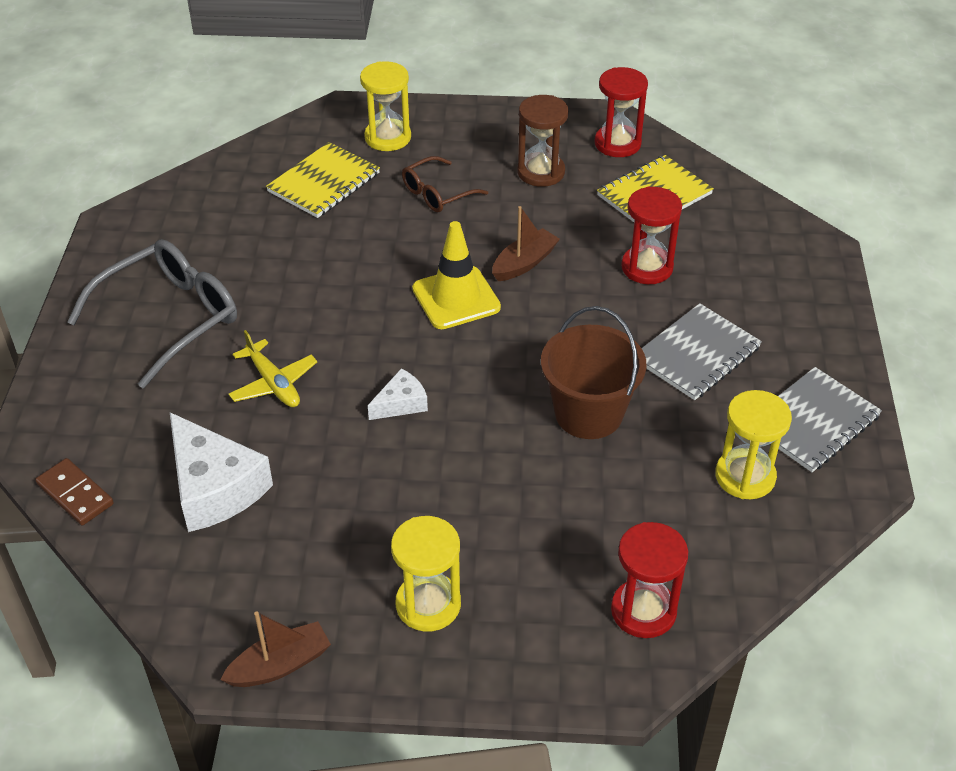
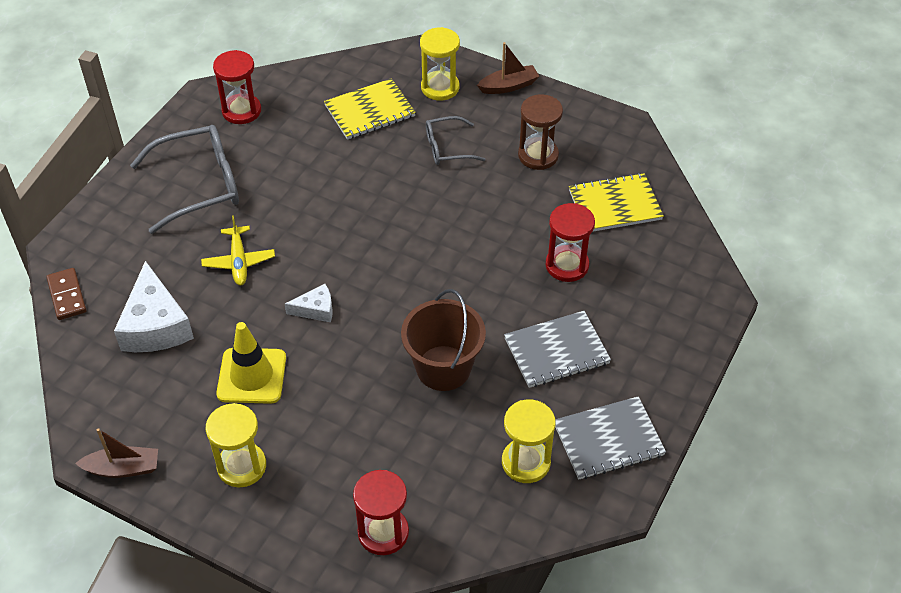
camera: 25 degrees right, 5 degrees up
brown glasses [402,156,488,212] -> grey glasses [426,116,486,165]
yellow traffic cone [412,221,501,329] -> yellow traffic cone moved to [216,322,286,404]
brown boat [492,206,560,281] -> brown boat moved to [477,42,539,94]
red hourglass [595,67,648,157] -> red hourglass moved to [213,50,261,124]

